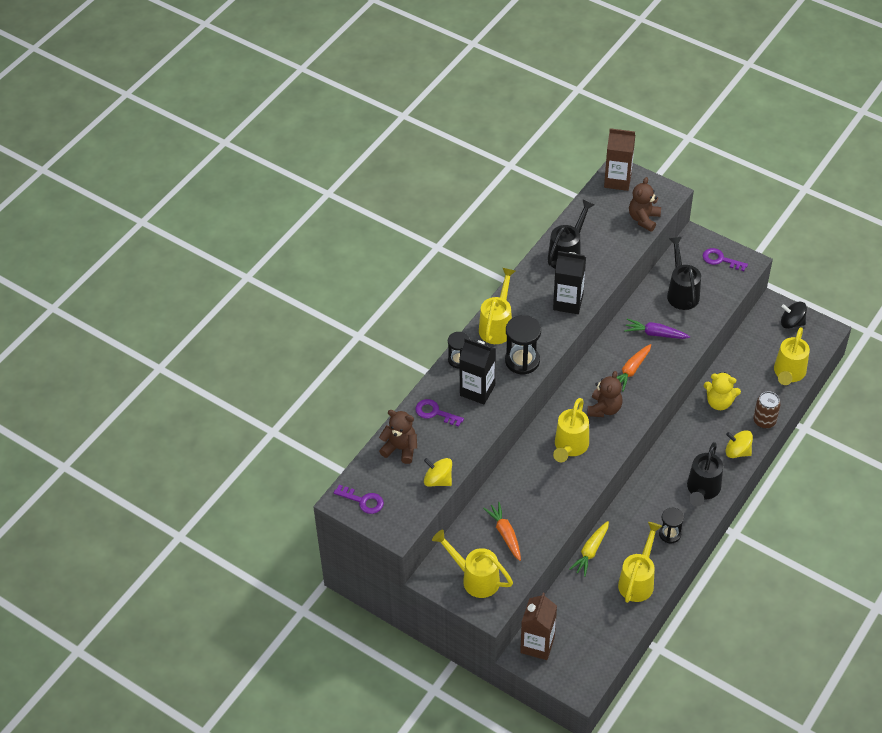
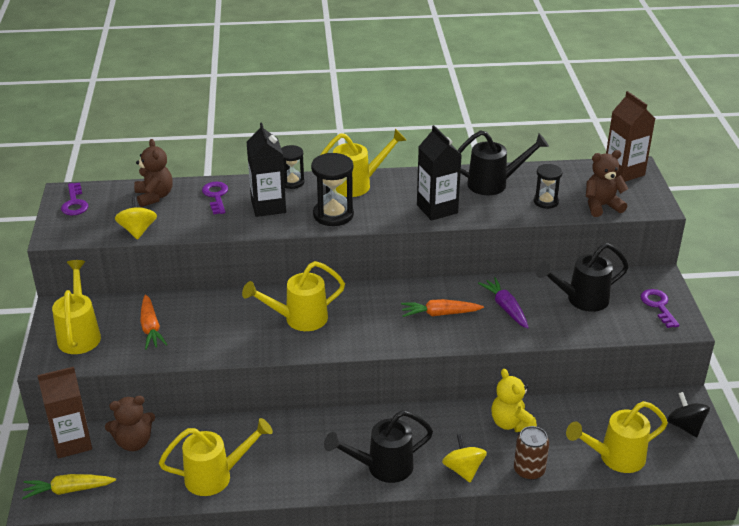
camera: 50 degrees right, 15 degrees down
orange carrot [483,502,521,561] -> orange carrot turned 135 degrees clockwise [140,295,167,350]
yellow carrot [569,521,609,577] -> yellow carrot moved to [22,474,116,499]
brown teddy bear [587,371,623,417] -> brown teddy bear moved to [105,396,155,451]
black hourglass [659,508,684,543] -> black hourglass moved to [534,164,563,209]
black watering can [667,237,701,310] -> black watering can turned 150 degrees counterclockwise [536,243,629,312]

